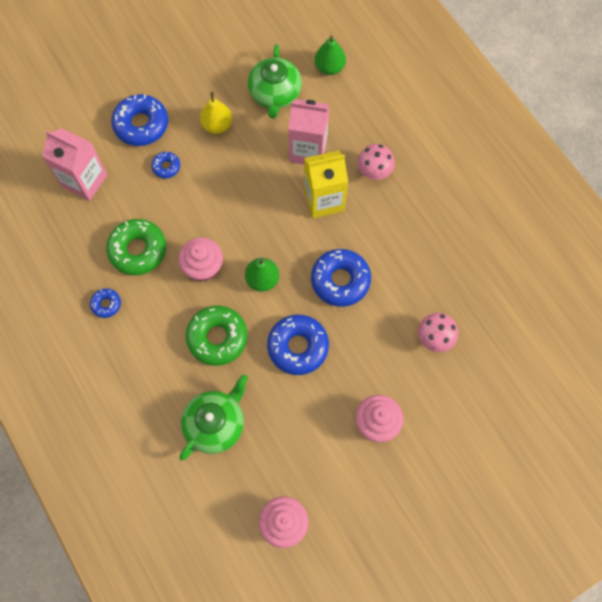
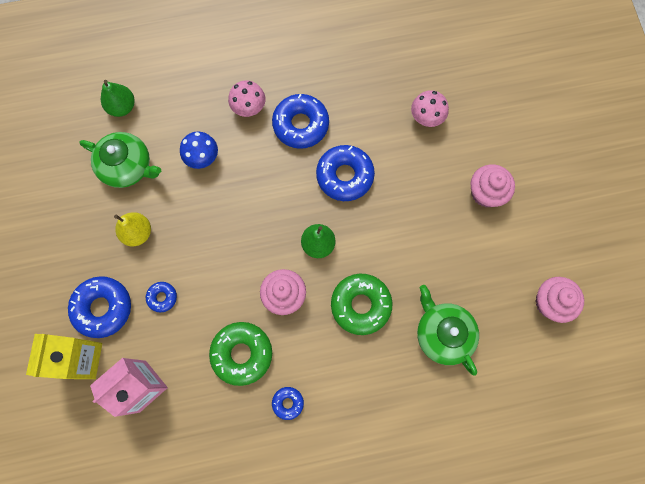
camera: 70 degrees left, 5 degrees up
blue donut [267,315,329,375] -> blue donut moved to [272,94,329,149]
pink carton [288,99,329,164] -> blue mushroom [180,131,218,169]
yellow carton [304,150,348,218] -> yellow carton moved to [26,334,102,379]

